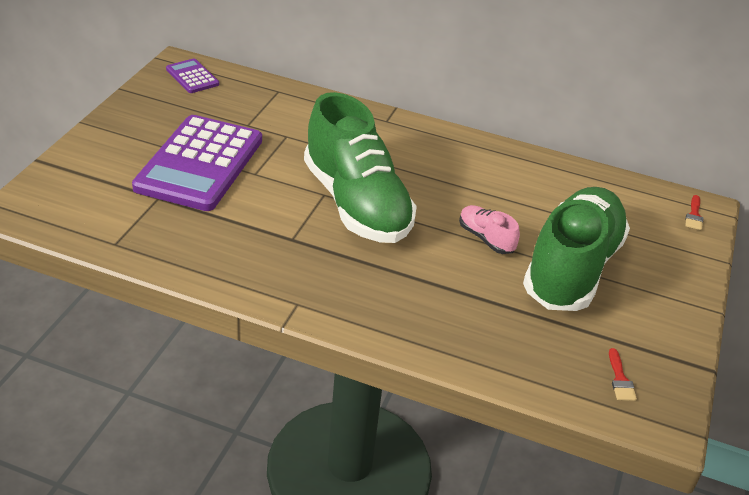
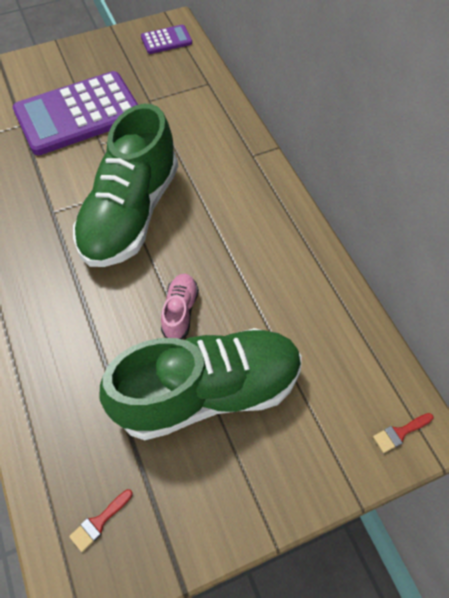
camera: 50 degrees right, 20 degrees up
purple calculator [166,58,219,93] -> purple calculator turned 60 degrees clockwise [141,25,192,54]

